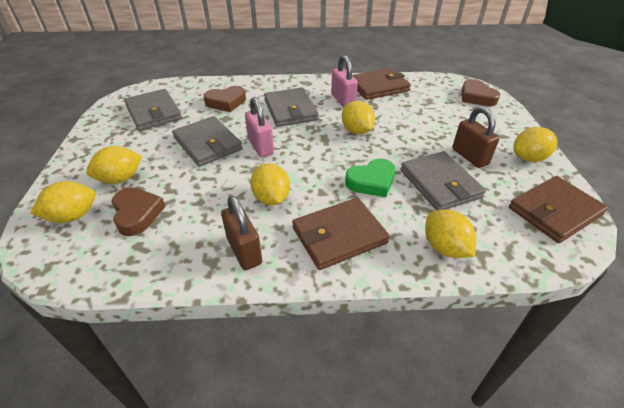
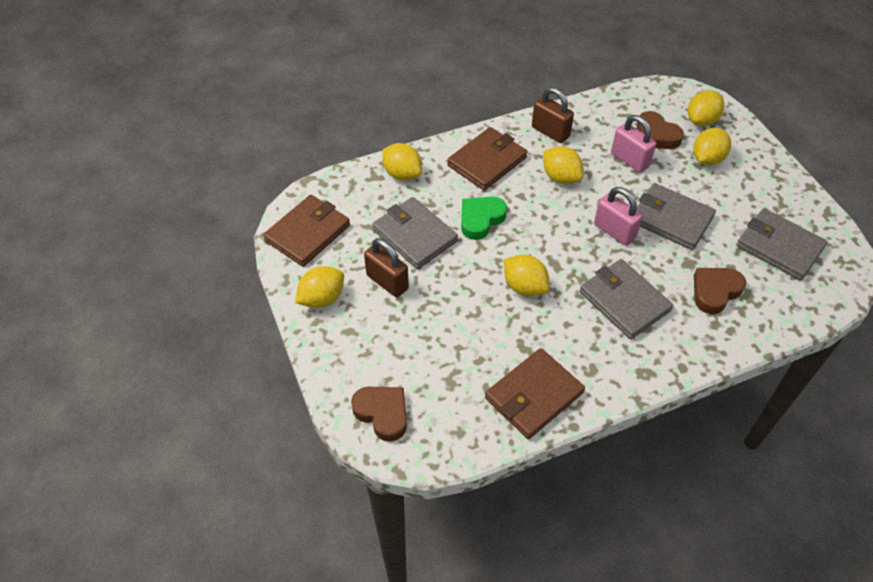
camera: 160 degrees right, 10 degrees up
pink padlock [331,55,358,108] -> pink padlock moved to [611,115,656,173]

